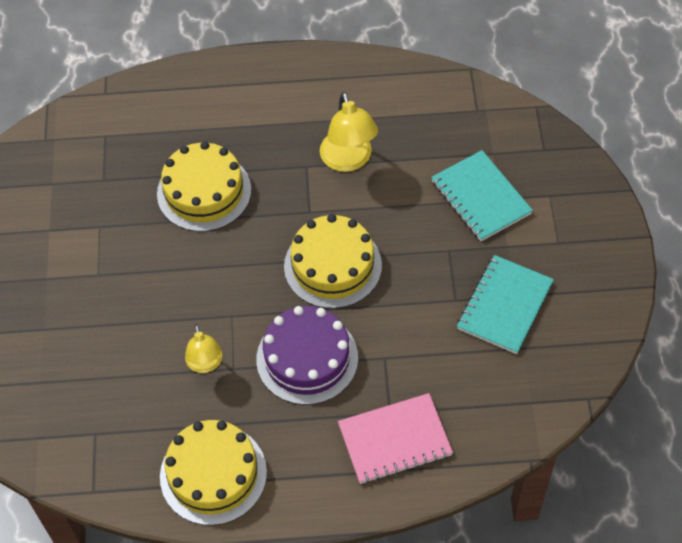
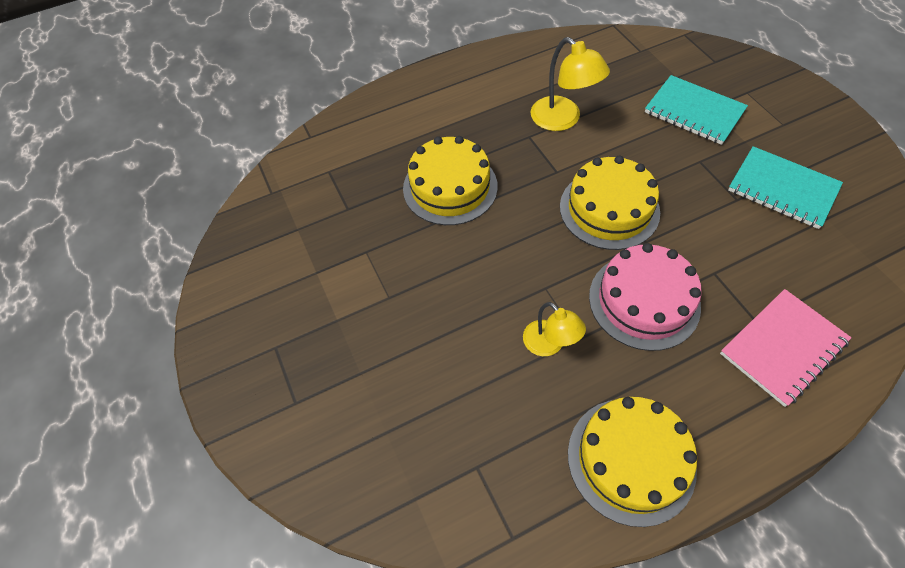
camera: 20 degrees left, 0 degrees up
purple cake [256,306,358,405] -> pink cake [589,243,702,351]
turquoise notebook [457,255,554,354] -> turquoise notebook turned 60 degrees counterclockwise [728,146,843,229]

